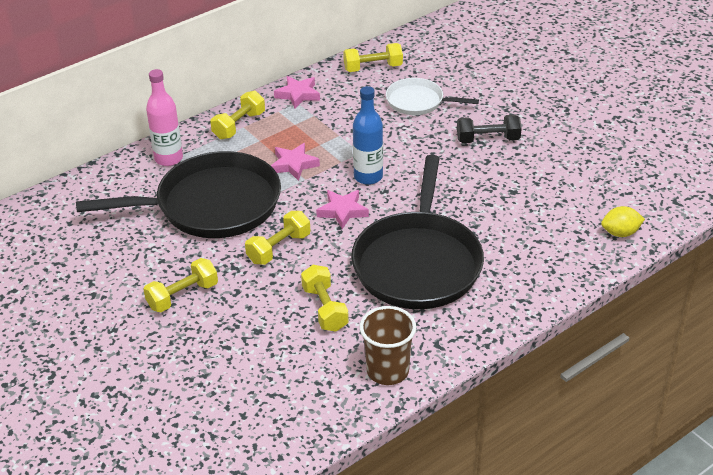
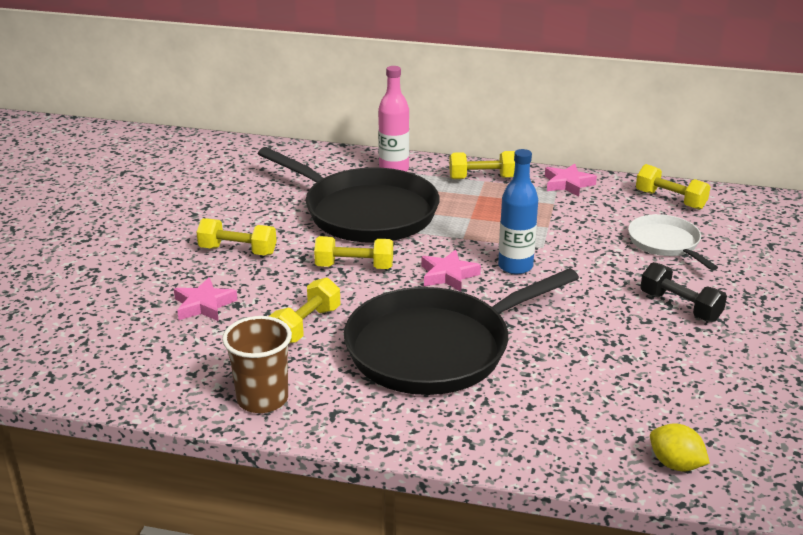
camera: 50 degrees right, 10 degrees down
pink star [271,143,320,181] -> pink star moved to [174,277,238,321]

